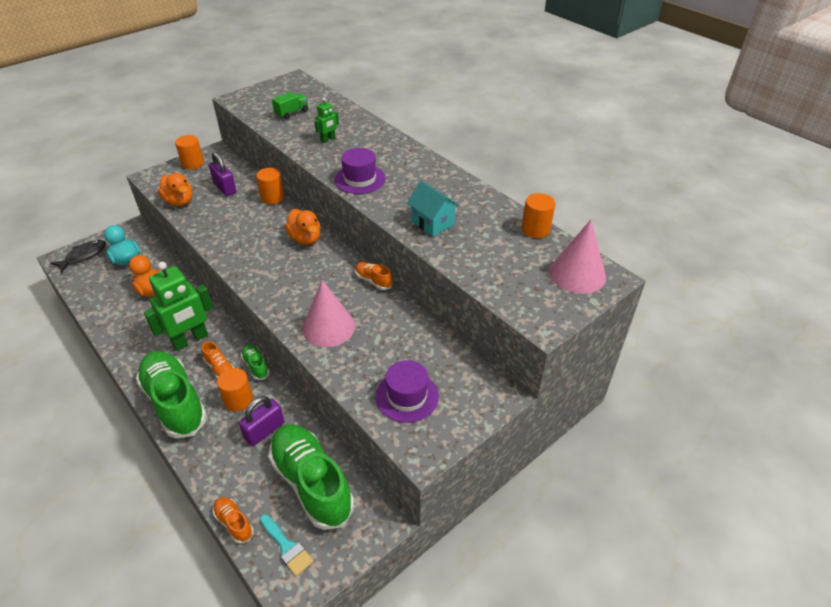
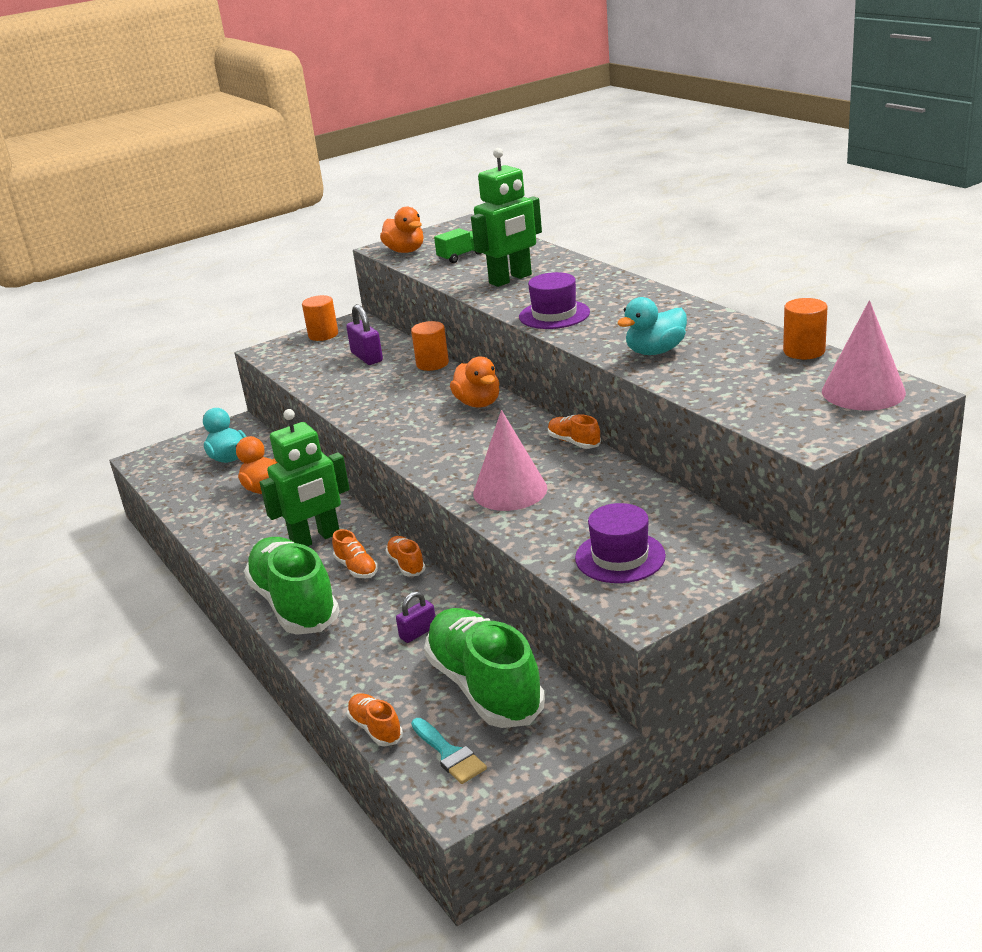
camera: 10 degrees right, 15 degrees down
black fish [51,240,106,273] -> none
orange duck [158,173,193,206] -> orange duck moved to [380,207,424,253]
orange cylinder [217,368,253,412] -> none
purple padlock [239,396,284,446] -> purple padlock [396,591,435,643], size x0.66
green shoe [241,345,269,380] -> orange shoe [385,536,426,577]
green robot [315,98,339,143] -> green robot [471,148,542,287], size x2.09
turquoise house [407,181,460,237] -> turquoise duck [617,297,687,355]

